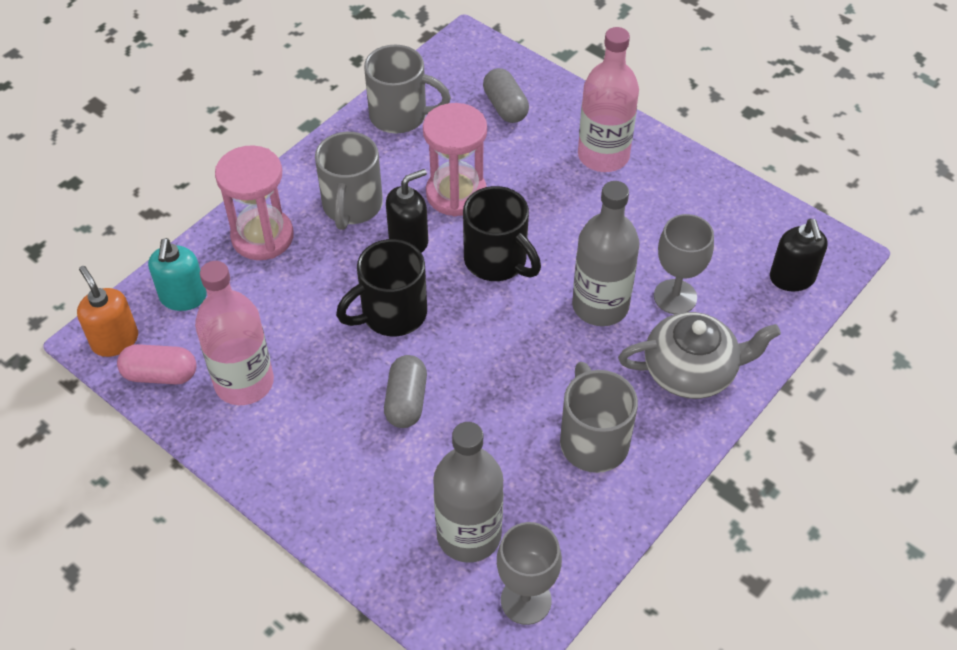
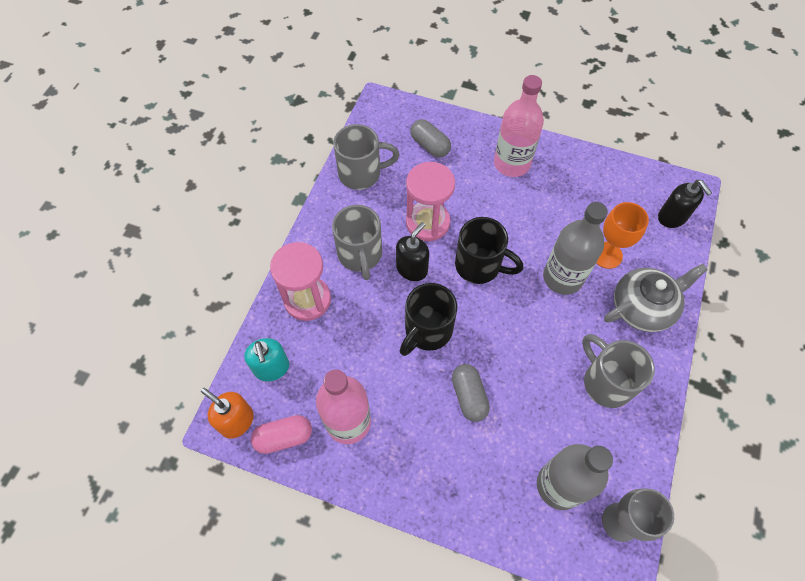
camera: 20 degrees left, 10 degrees up
grey goblet [654,214,714,314] -> orange goblet [596,202,649,269]

